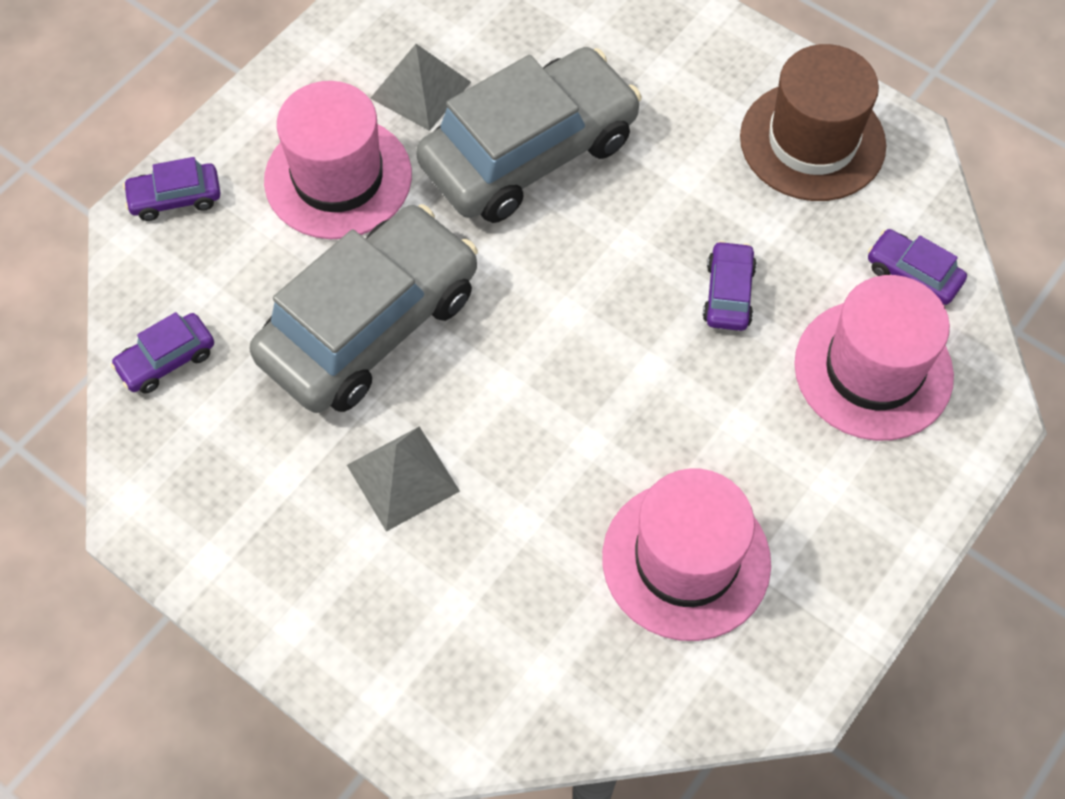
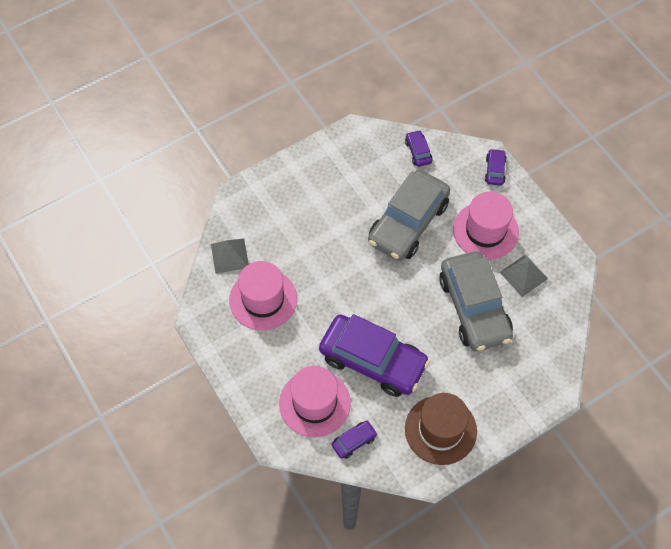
camera: 110 degrees right, 0 degrees up
grey car [250,204,478,413] -> grey car turned 60 degrees clockwise [368,170,450,261]
grey pyramid [347,427,460,532] -> grey pyramid moved to [211,238,249,274]
purple car [703,241,757,331] -> purple car [319,314,430,397], size x2.41

